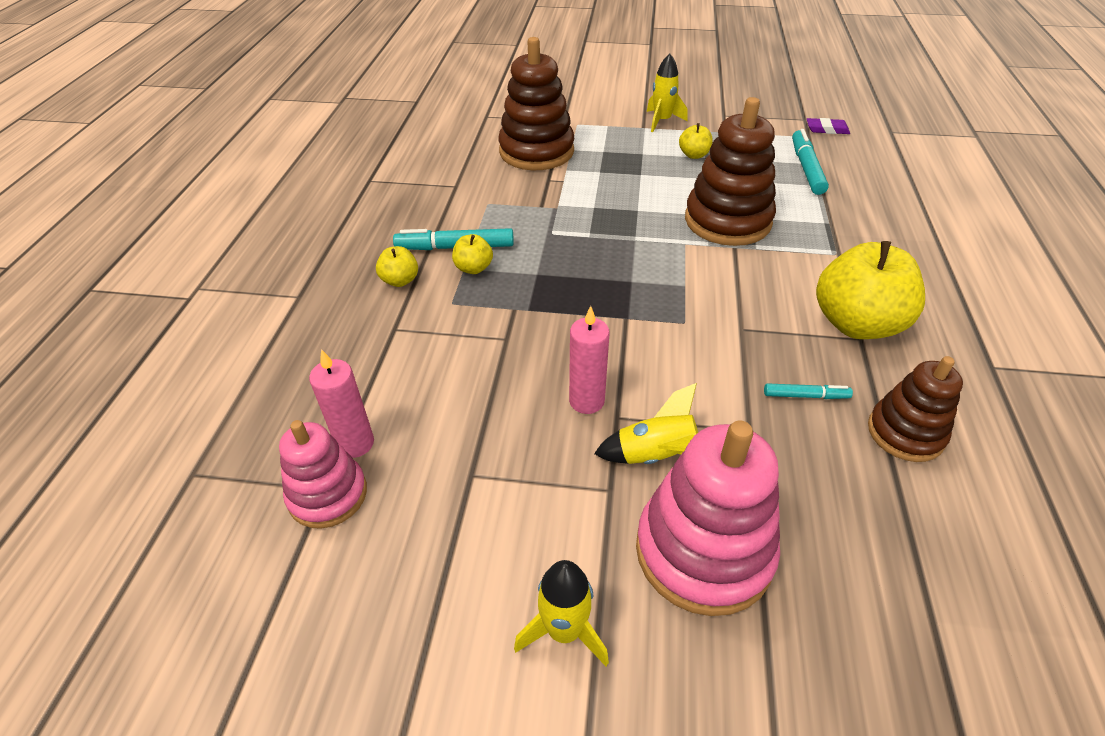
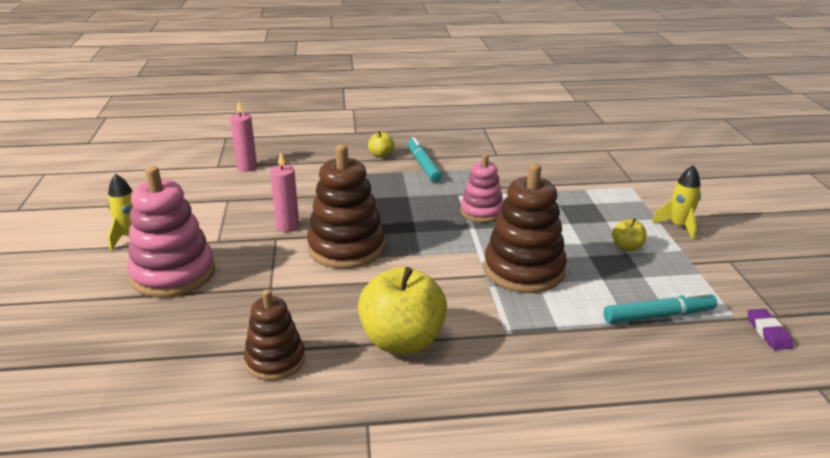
camera: 75 degrees right, 15 degrees down
pink stacking toy [279,420,367,529] -> pink stacking toy moved to [460,154,503,223]
yellow apple [452,234,493,274] -> none
brown stacking toy [498,37,574,170] -> brown stacking toy moved to [307,144,385,269]
yellow rocket [594,383,698,464] -> none
turquoise marker [764,383,853,399] -> none

